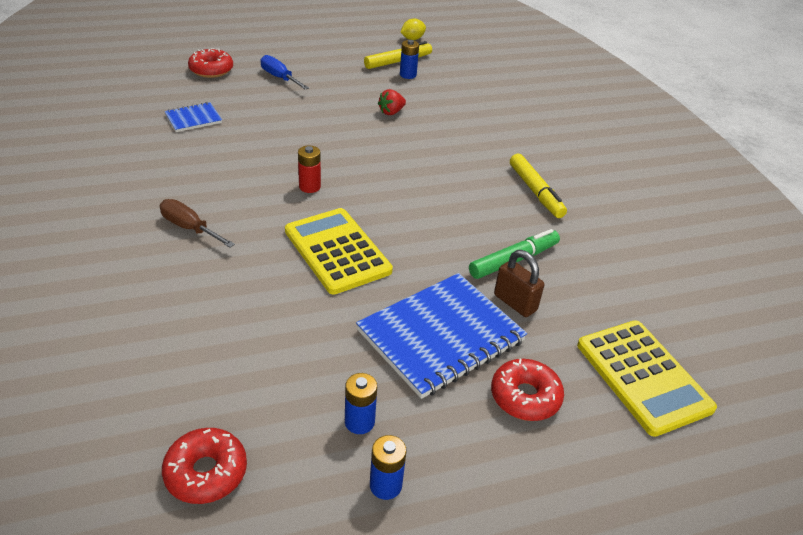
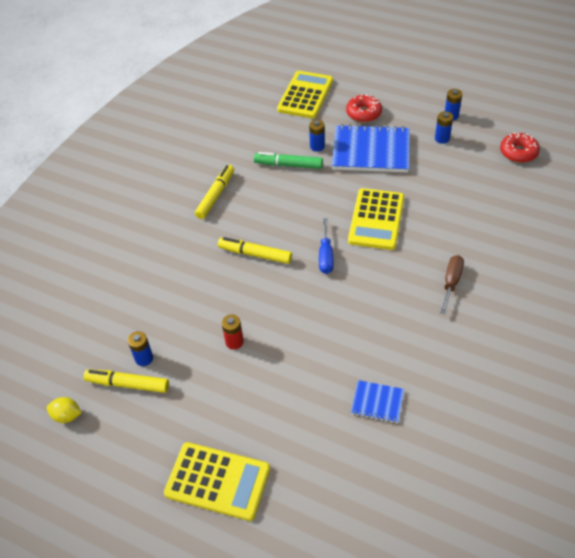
camera: 130 degrees left, 10 degrees up
brown screwdriver [160,199,235,248] -> brown screwdriver turned 150 degrees counterclockwise [440,255,464,314]
red donut [188,48,233,78] -> none
blue screwdriver [261,55,309,90] -> blue screwdriver moved to [319,218,333,274]
red battery [298,146,321,193] -> red battery moved to [222,314,244,350]
red strawberry [378,89,406,115] -> none
brown padlock [494,250,544,317] -> blue battery [309,120,325,152]
none -> yellow calculator [164,442,270,521]
none -> yellow marker [218,237,292,264]

